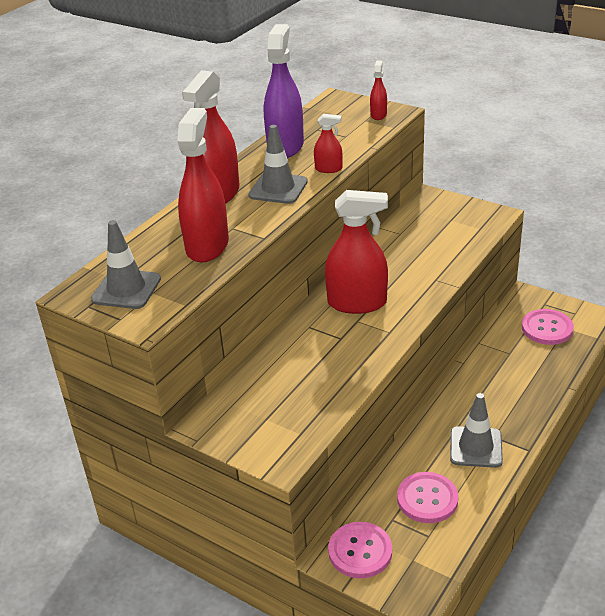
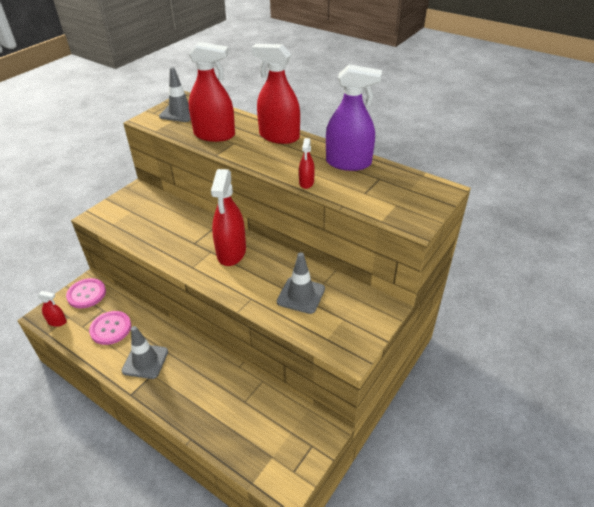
camera: 90 degrees right, 5 degrees up
grey traffic cone [248,125,308,204] -> grey traffic cone moved to [277,252,325,314]
red spray bottle [370,60,387,120] -> red spray bottle moved to [37,291,67,327]
pink button [522,309,574,345] -> none

